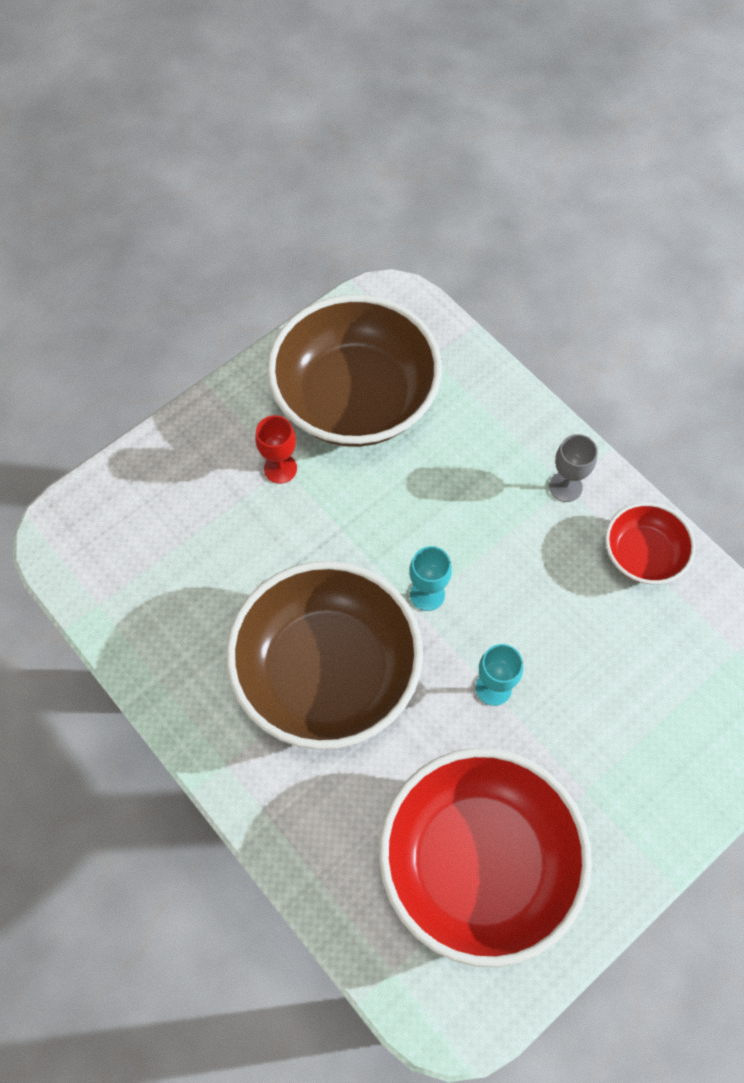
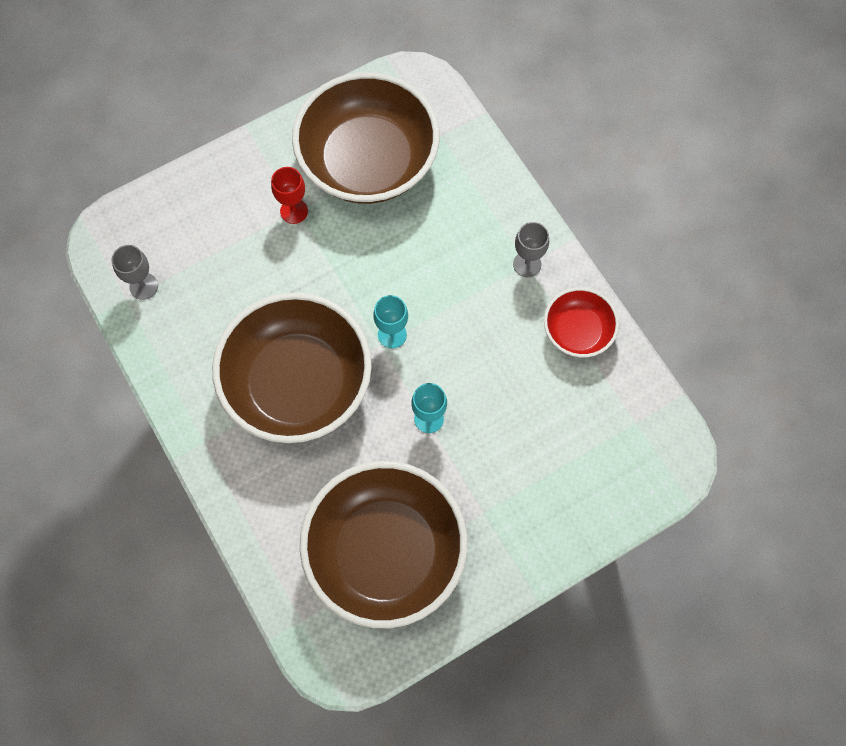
camera: 10 degrees right, 5 degrees up
red bowl [379,748,592,967] -> brown bowl [300,461,468,628]
none -> grey goblet [111,245,158,300]

